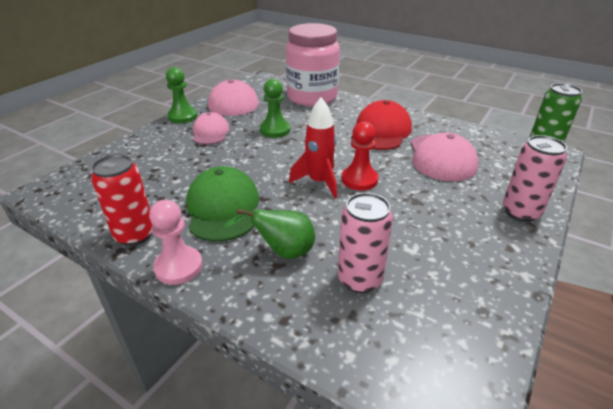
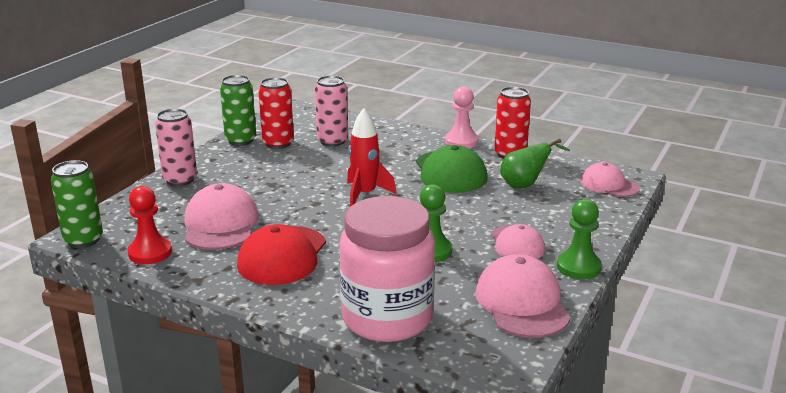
camera: 175 degrees right, 10 degrees down
green pear [223,209,315,259] -> green pear moved to [500,138,570,188]
red pawn [342,121,379,190] -> red pawn moved to [127,186,172,264]
none -> green can [220,75,256,146]
none -> red can [258,77,294,149]
none -> pink cap [581,162,640,197]

